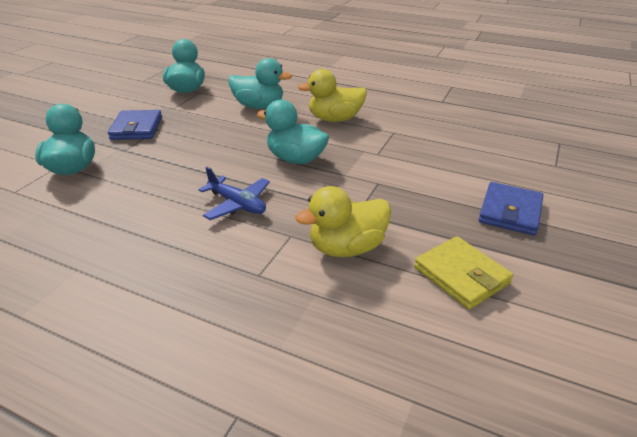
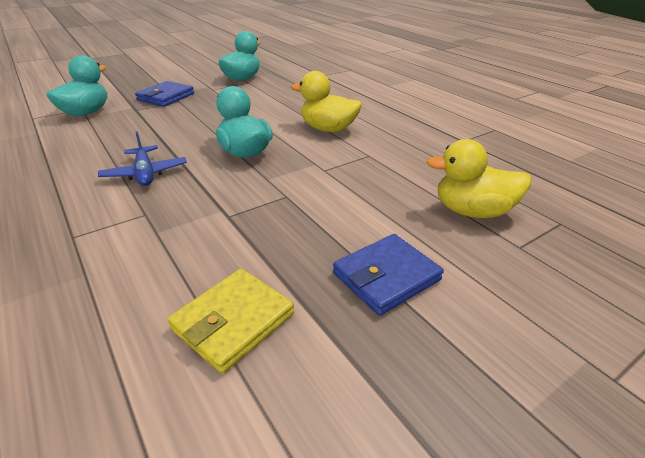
camera: 30 degrees right, 0 degrees up
turquoise duck [228,58,292,109] -> none
yellow duck [295,186,391,257] -> yellow duck moved to [427,139,531,218]
yellow wallet [414,236,513,310] -> yellow wallet turned 45 degrees clockwise [168,268,294,373]

